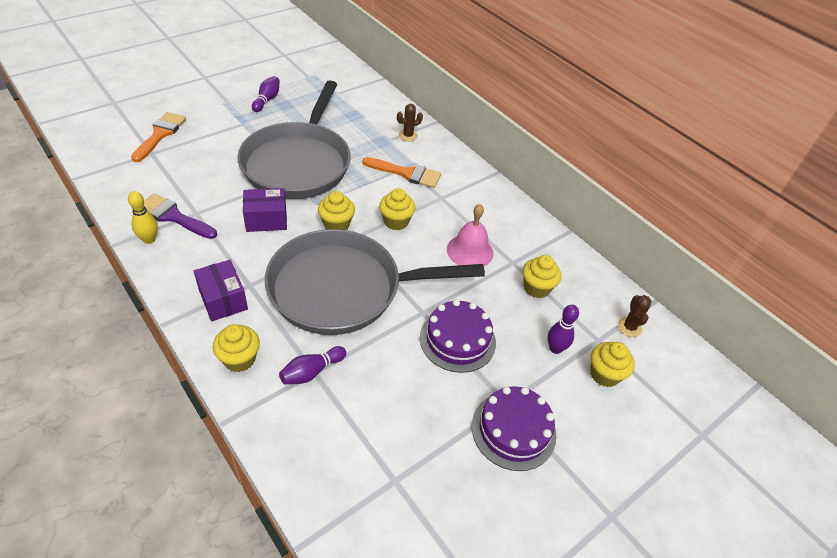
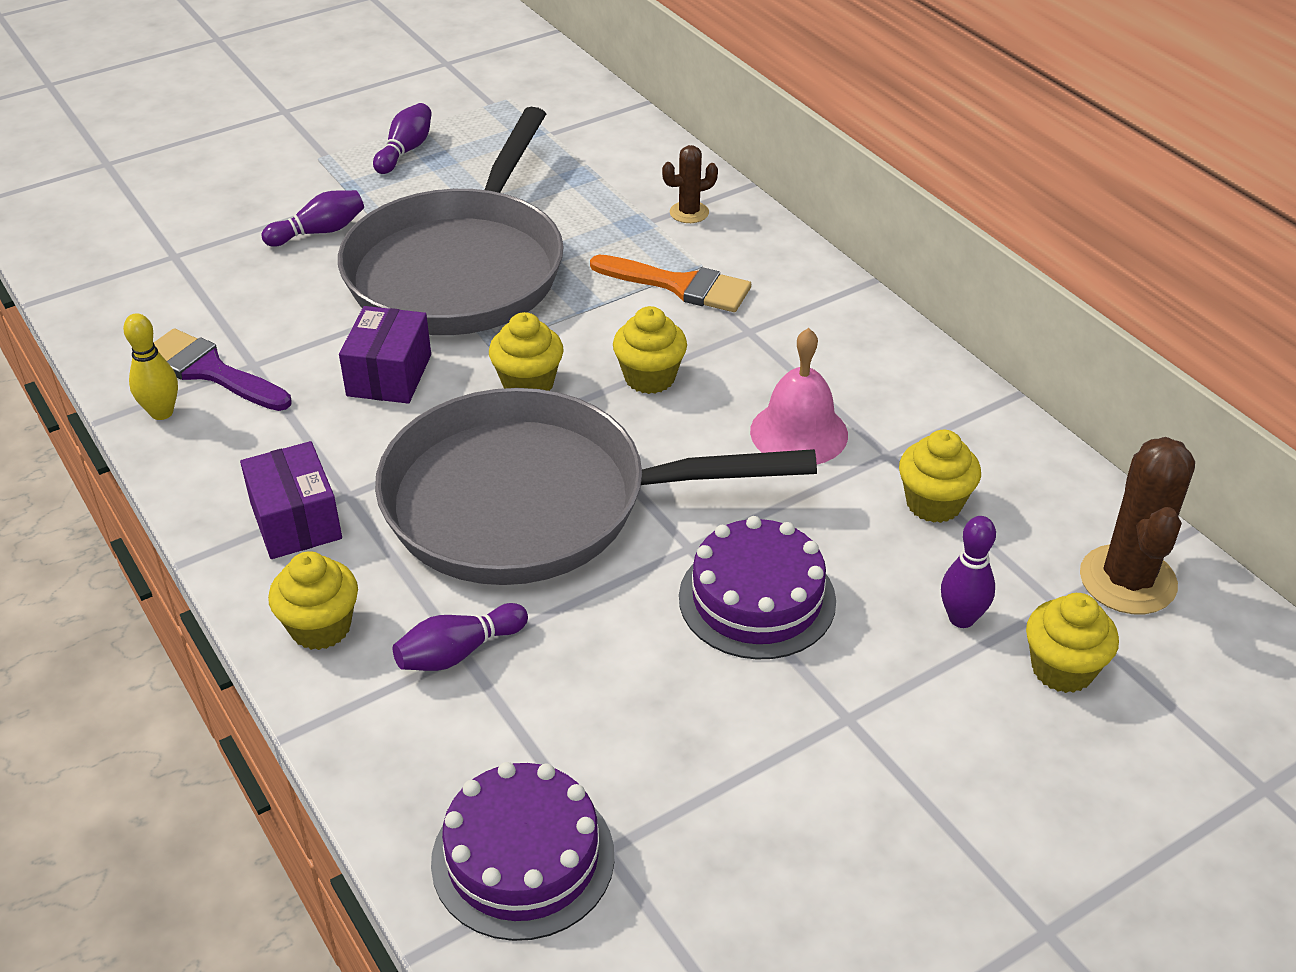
camera: 10 degrees right, 5 degrees down
orange brush [131,112,186,162] -> none
purple box [243,188,287,232] -> purple box turned 75 degrees counterclockwise [339,306,431,404]
purple cake [472,386,556,471] -> purple cake moved to [431,762,614,941]
brown cactus [618,295,652,337] -> brown cactus [1080,437,1195,614], size x1.84
none -> purple bowling pin [261,190,364,247]

